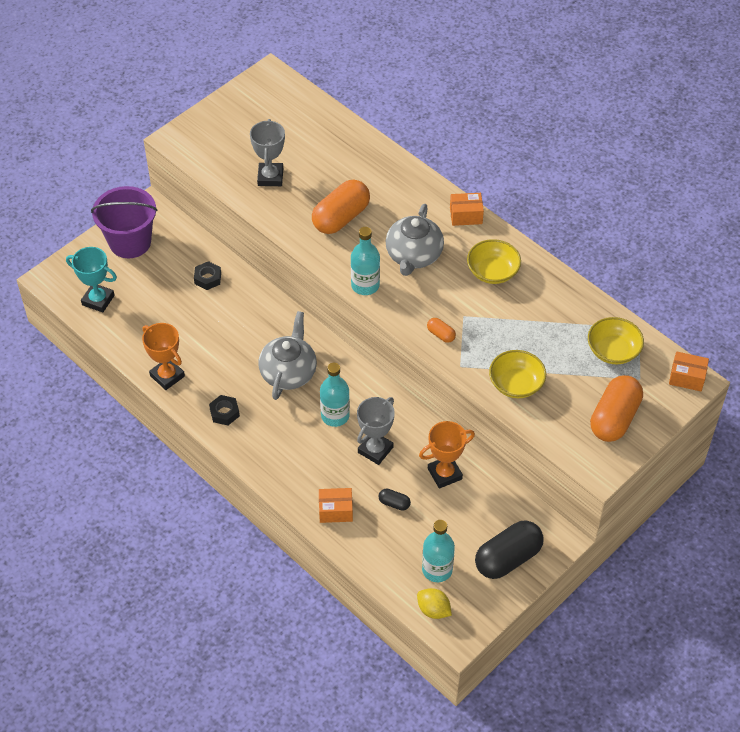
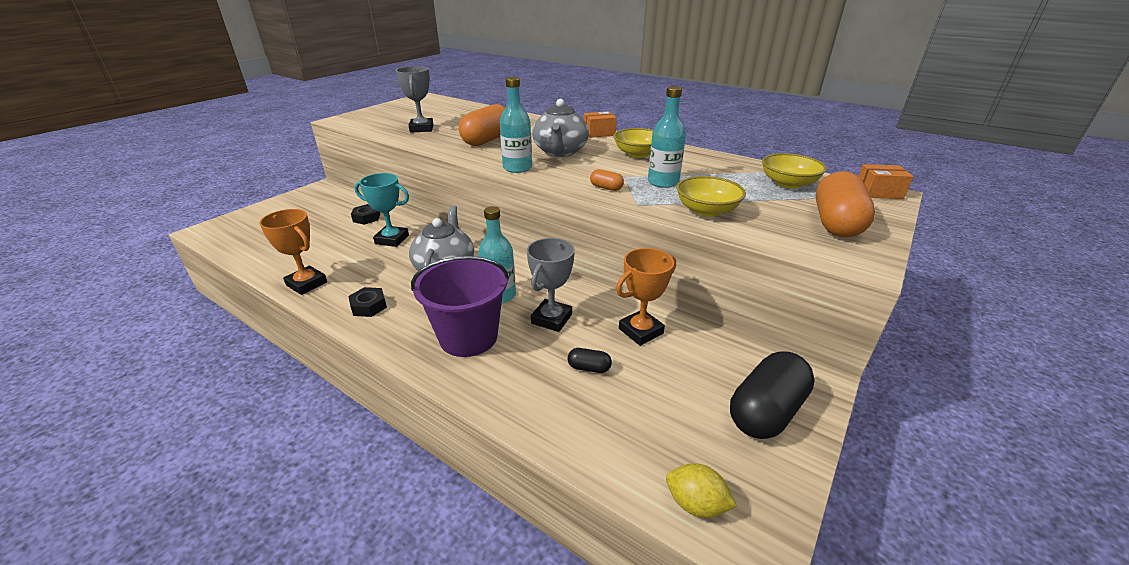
camera: 10 degrees left, 20 degrees down
turquoise trophy [66,247,117,313] -> turquoise trophy moved to [354,173,409,247]
purple bucket [91,186,157,258] -> purple bucket moved to [411,256,509,357]
orange box [319,488,353,523] -> none
turquoise bottle [422,520,455,582] -> turquoise bottle moved to [648,86,686,188]

